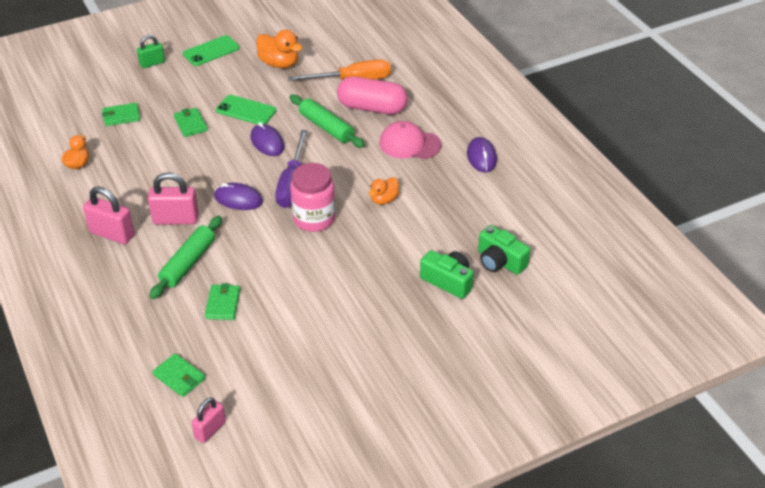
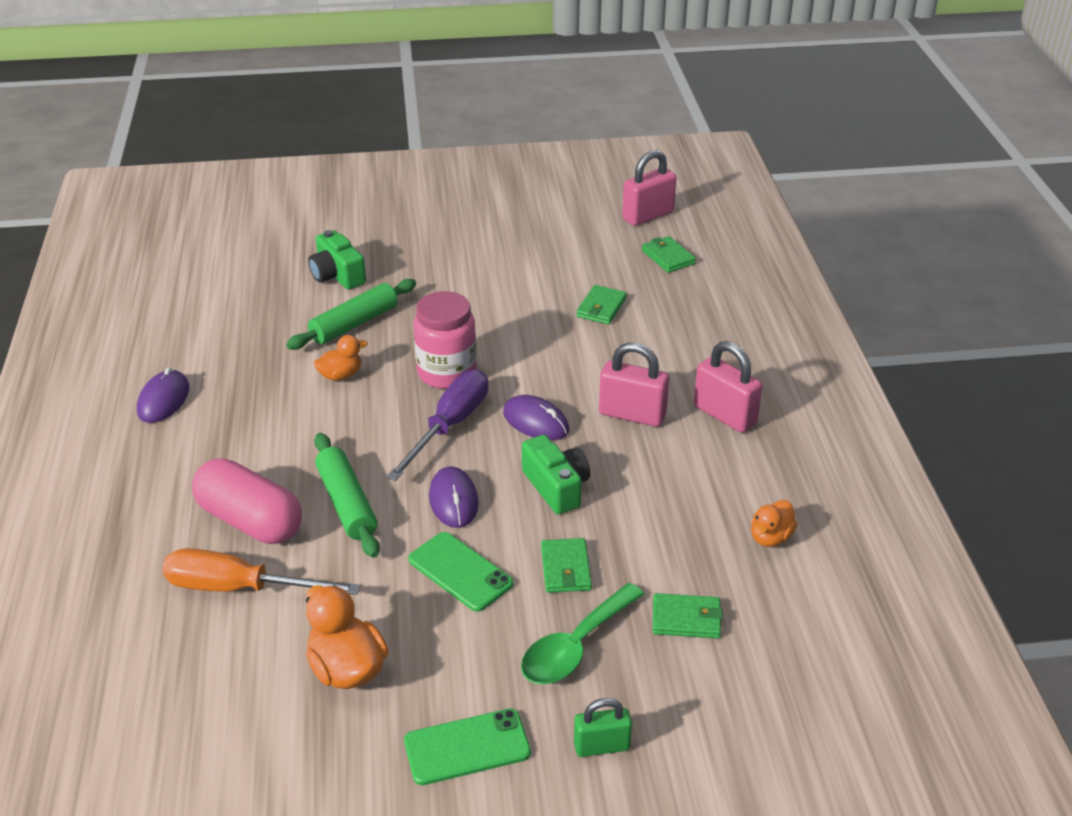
camera: 160 degrees left, 5 degrees down
green rolling pin [149,216,222,299] -> green rolling pin moved to [286,279,416,350]
pink padlock [191,397,226,443] -> pink padlock [622,150,677,226], size x1.56
pink cap [379,121,442,159] -> none
green camera [478,225,530,275] -> green camera moved to [522,435,590,515]
none -> green spoon [521,583,644,684]

